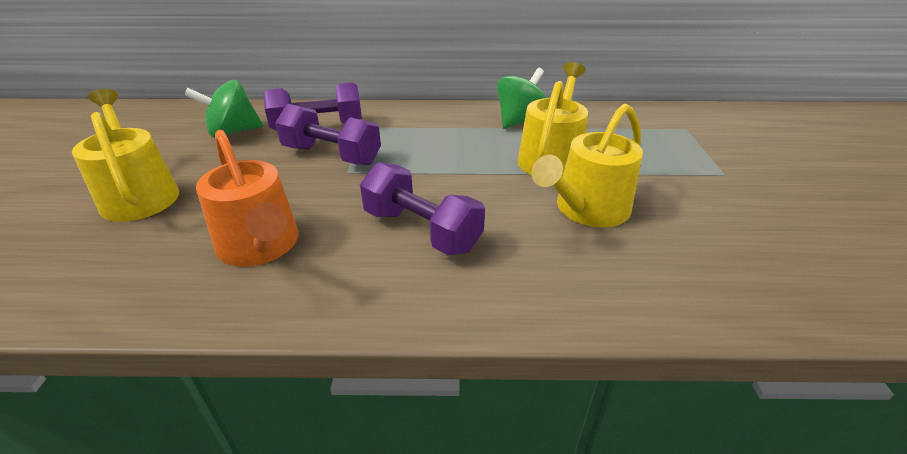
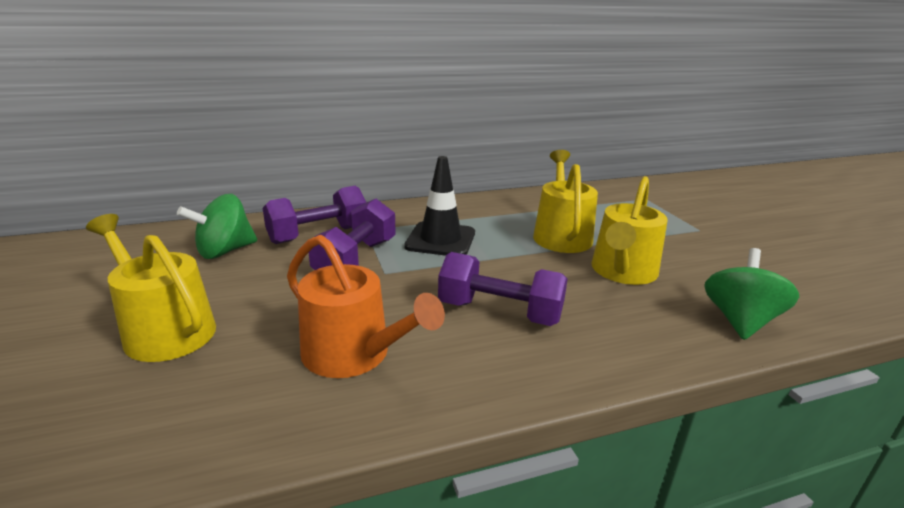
camera: 20 degrees left, 10 degrees down
purple dumbbell [275,104,381,165] -> purple dumbbell turned 75 degrees counterclockwise [309,199,396,270]
green spinning top [497,68,547,129] -> green spinning top moved to [704,248,799,340]
none -> black traffic cone [404,156,475,256]

